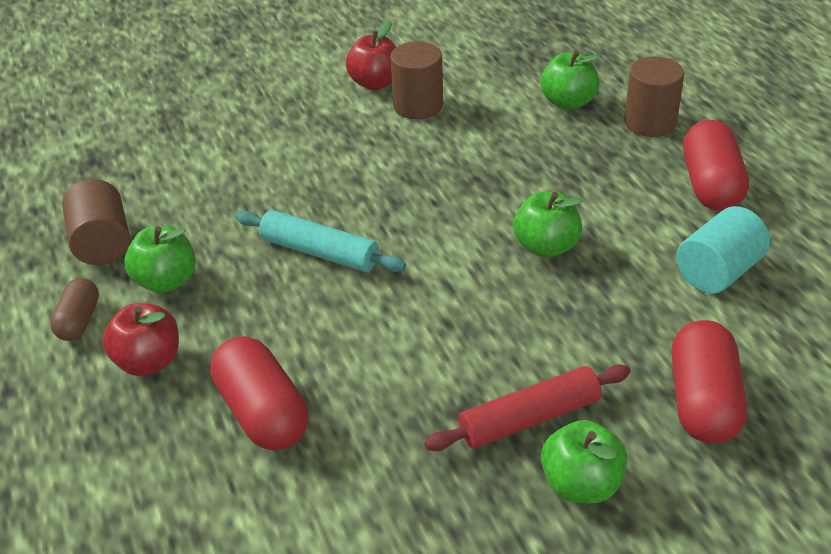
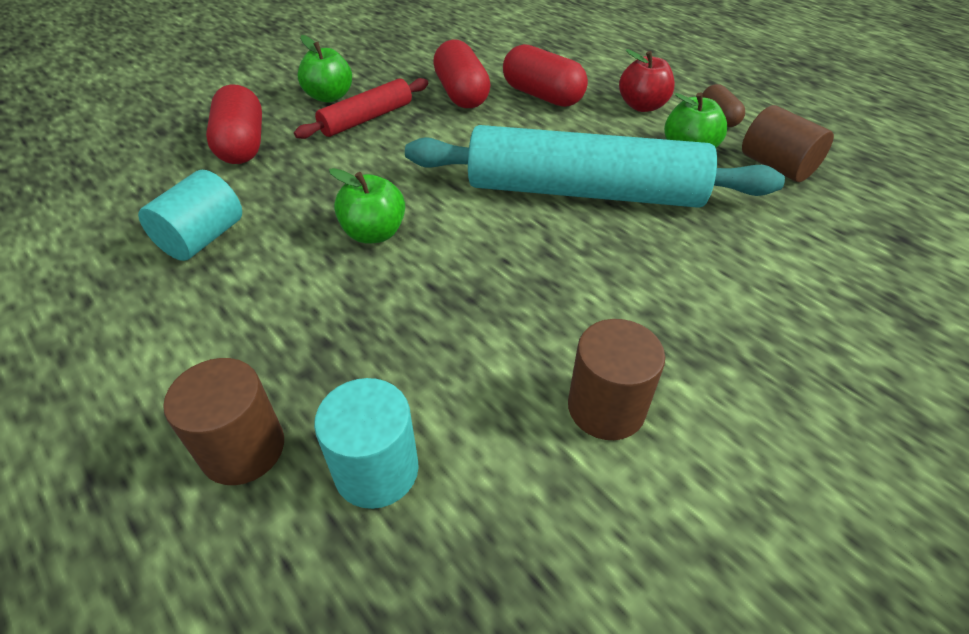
camera: 160 degrees right, 5 degrees up
turquoise rolling pin [236,210,406,272] -> turquoise rolling pin [405,125,785,208], size x2.00
red apple [346,20,396,90] -> none
green apple [541,50,600,110] -> turquoise cylinder [314,378,419,509]
red capsule [683,120,749,211] -> red capsule moved to [433,39,491,108]

